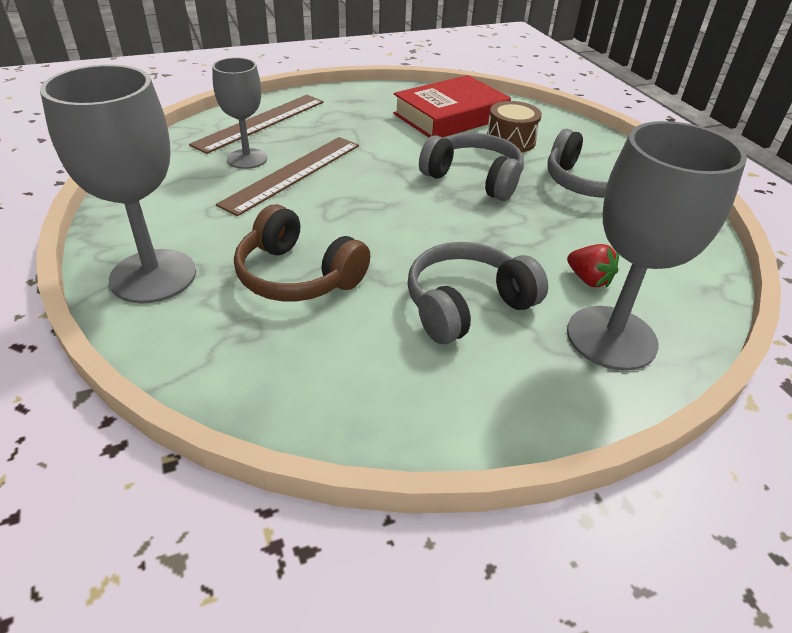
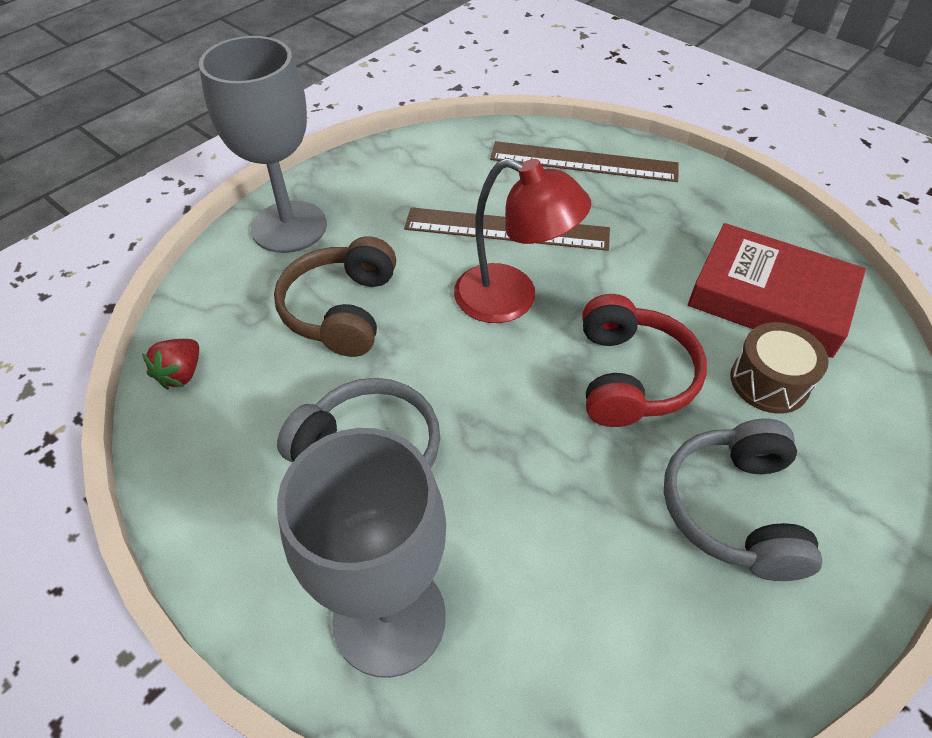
camera: 65 degrees right, 10 degrees up
grey goblet [212,58,267,169] -> none
grey headphones [419,133,524,201] -> red headphones [583,294,707,427]
red strawberry [567,244,619,288] -> red strawberry moved to [142,339,199,390]
none -> red lamp [454,158,591,323]

